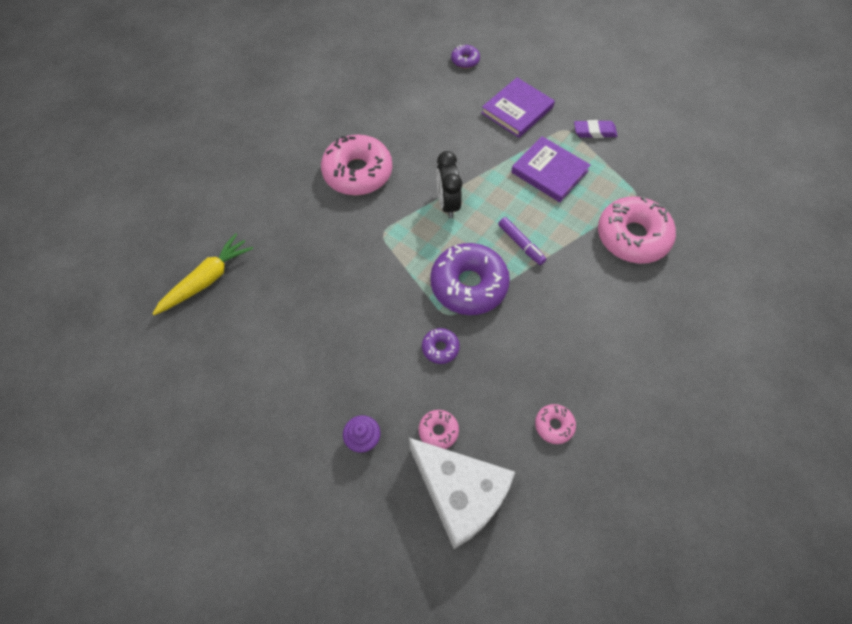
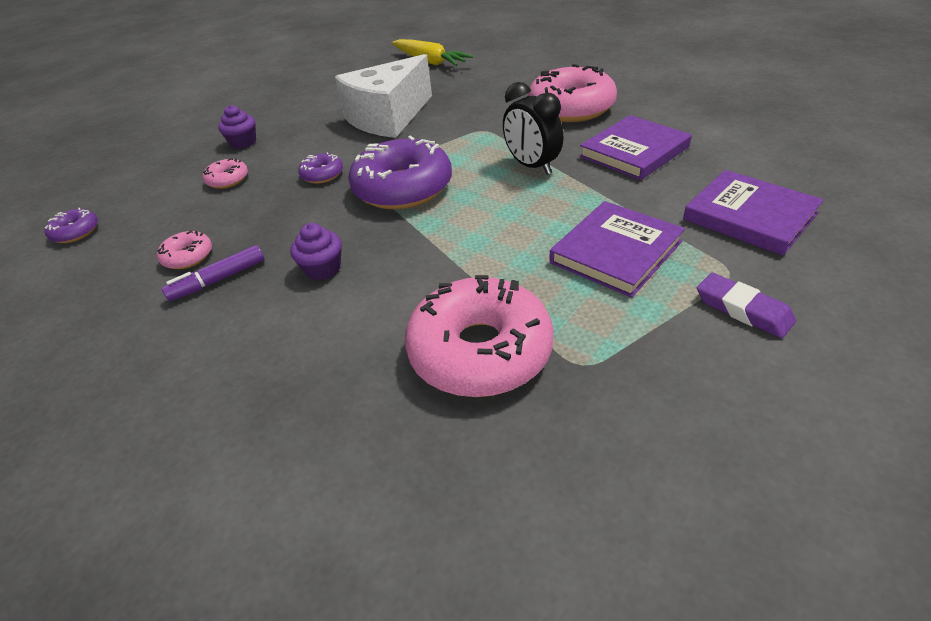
camera: 95 degrees right, 20 degrees down
white cheese [409,438,515,549] -> white cheese moved to [335,54,432,138]
black clock [436,151,462,218] -> black clock turned 120 degrees counterclockwise [503,82,563,175]
purple donut [451,45,480,68] -> purple donut moved to [44,208,98,243]
purple marker [498,217,546,265] -> purple marker moved to [162,245,264,301]
purple eraser [574,120,617,138] -> purple eraser turned 45 degrees counterclockwise [697,273,796,338]
none -> purple cupcake [290,223,342,280]
none -> purple book [580,115,692,180]

